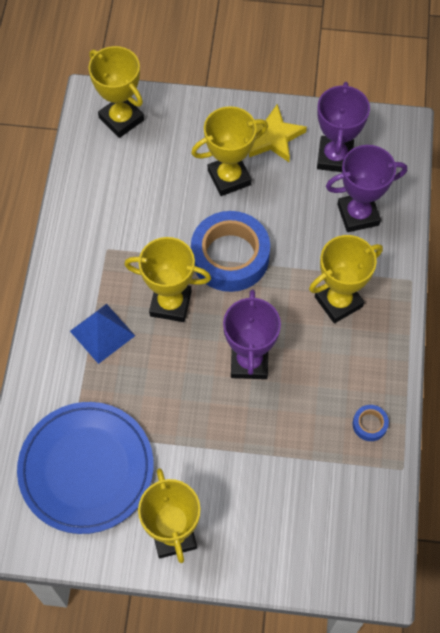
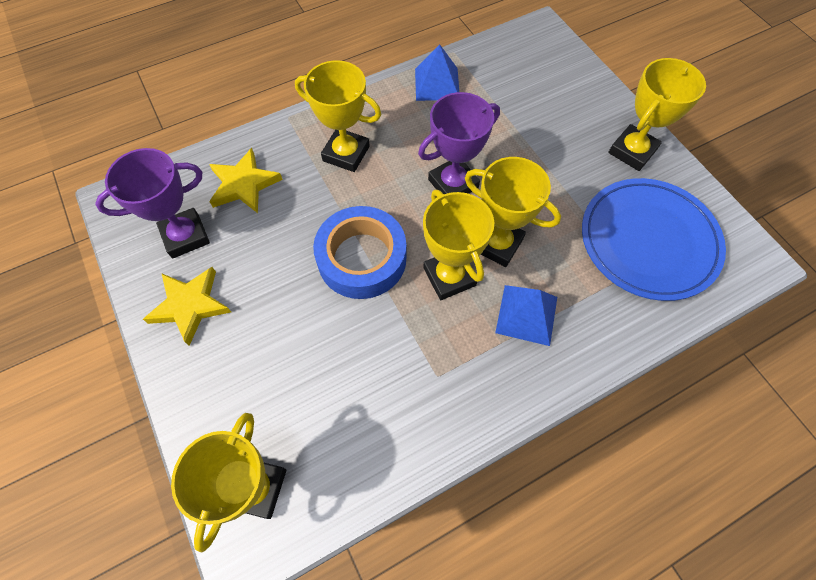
camera: 125 degrees left, 0 degrees up
yellow trophy [191,106,268,196] -> yellow trophy moved to [465,157,561,267]
purple trophy [326,145,407,232] -> yellow star [209,148,283,213]
blue tape [353,405,389,441] -> blue pyramid [415,45,459,101]

